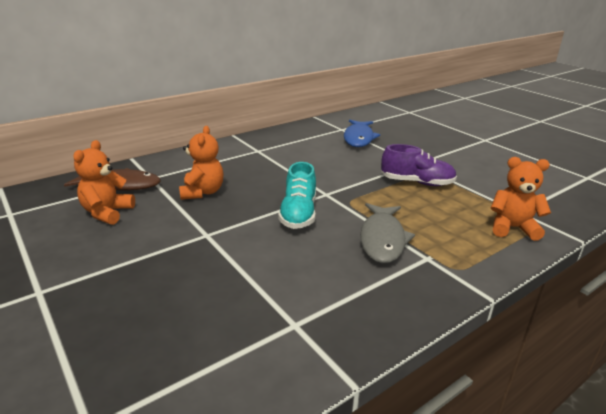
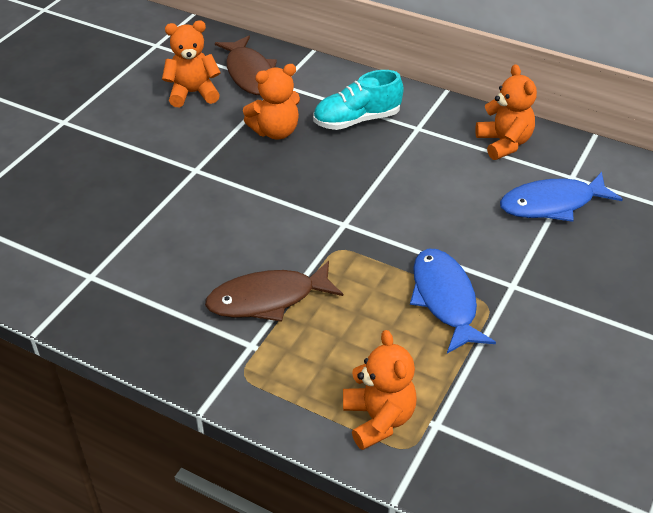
camera: 65 degrees right, 15 degrees up
turquoise shoe [278,162,316,229] -> turquoise shoe moved to [313,70,403,130]
grey fish [360,203,415,263] -> brown fish [205,261,343,322]
purple shoe [381,144,457,186] -> blue fish [410,249,496,354]
none -> orange teddy bear [475,64,537,160]

